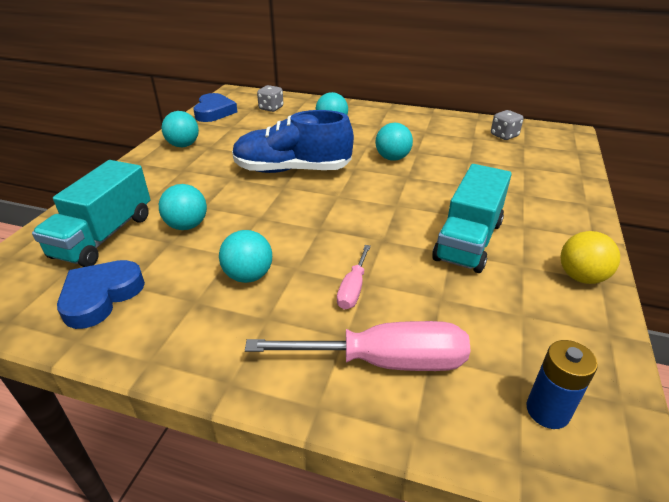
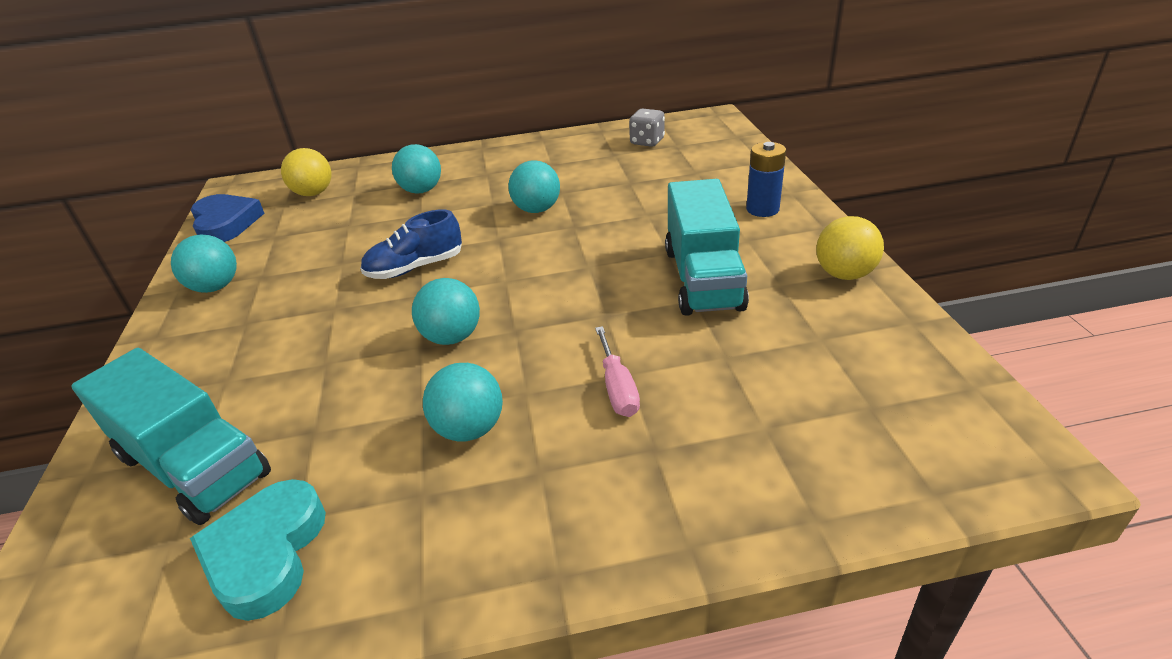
camera: 25 degrees left, 0 degrees up
turquoise truck [32,160,150,267] -> turquoise truck turned 45 degrees counterclockwise [71,348,271,525]
blue heart [57,260,145,329] -> turquoise heart [190,479,326,621]
turquoise ball [159,184,207,230] -> turquoise ball moved to [412,278,480,345]
blue shoe [232,110,354,173] -> blue shoe [360,209,462,279], size x0.58
pink screwdriver [245,321,471,371] -> none
grey dice [257,85,283,112] -> yellow ball [281,148,331,196]
blue battery [526,340,598,429] -> blue battery moved to [746,142,786,217]

